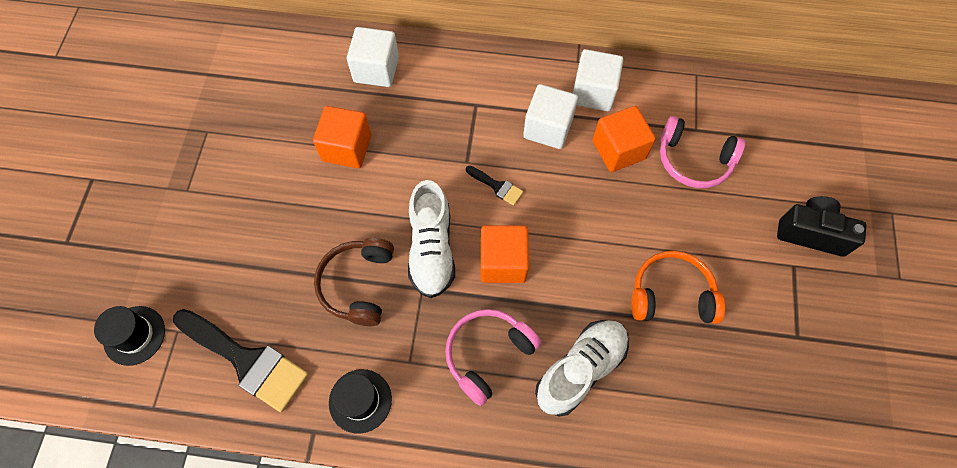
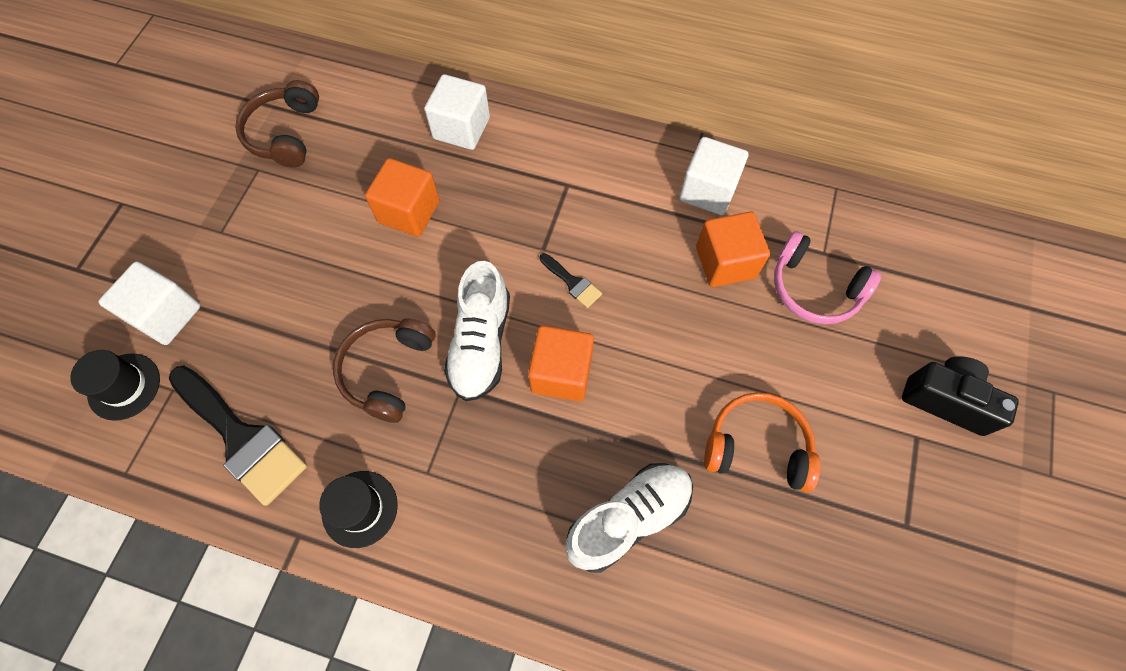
camera: 10 degrees right, 0 degrees up
pink headphones [445,309,541,406] -> none
white cube [523,84,578,149] -> white cube moved to [98,262,200,345]
none -> brown headphones [235,80,319,168]

